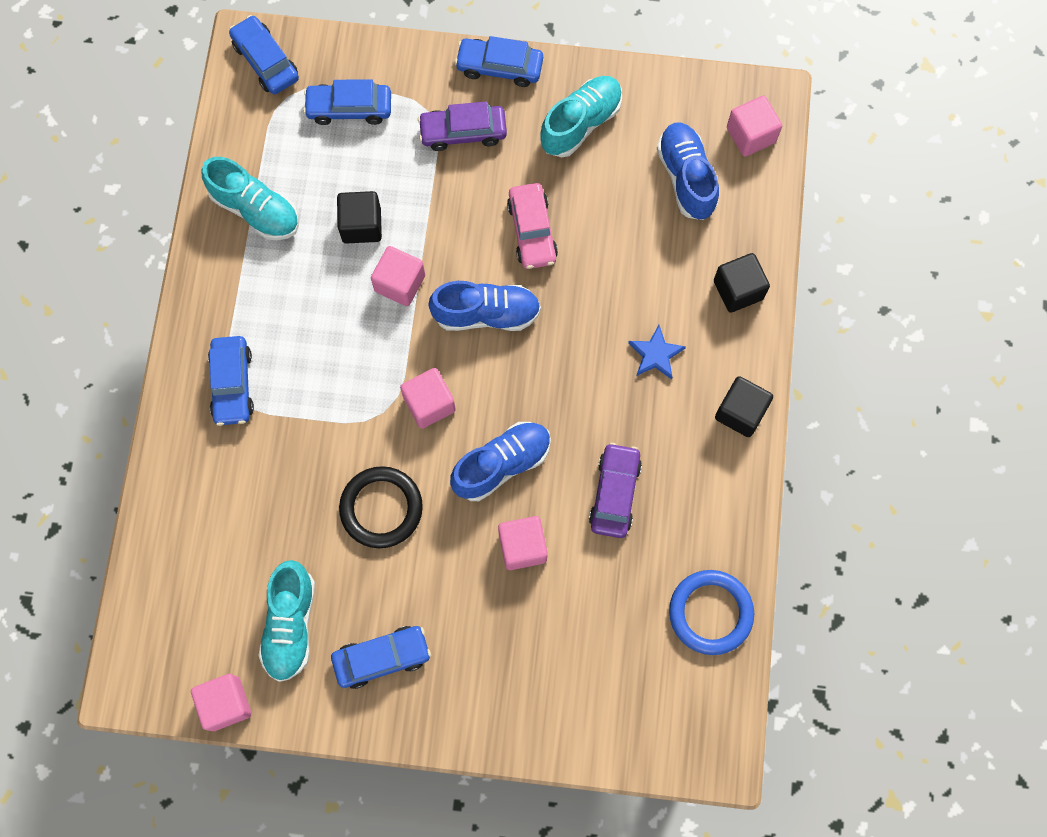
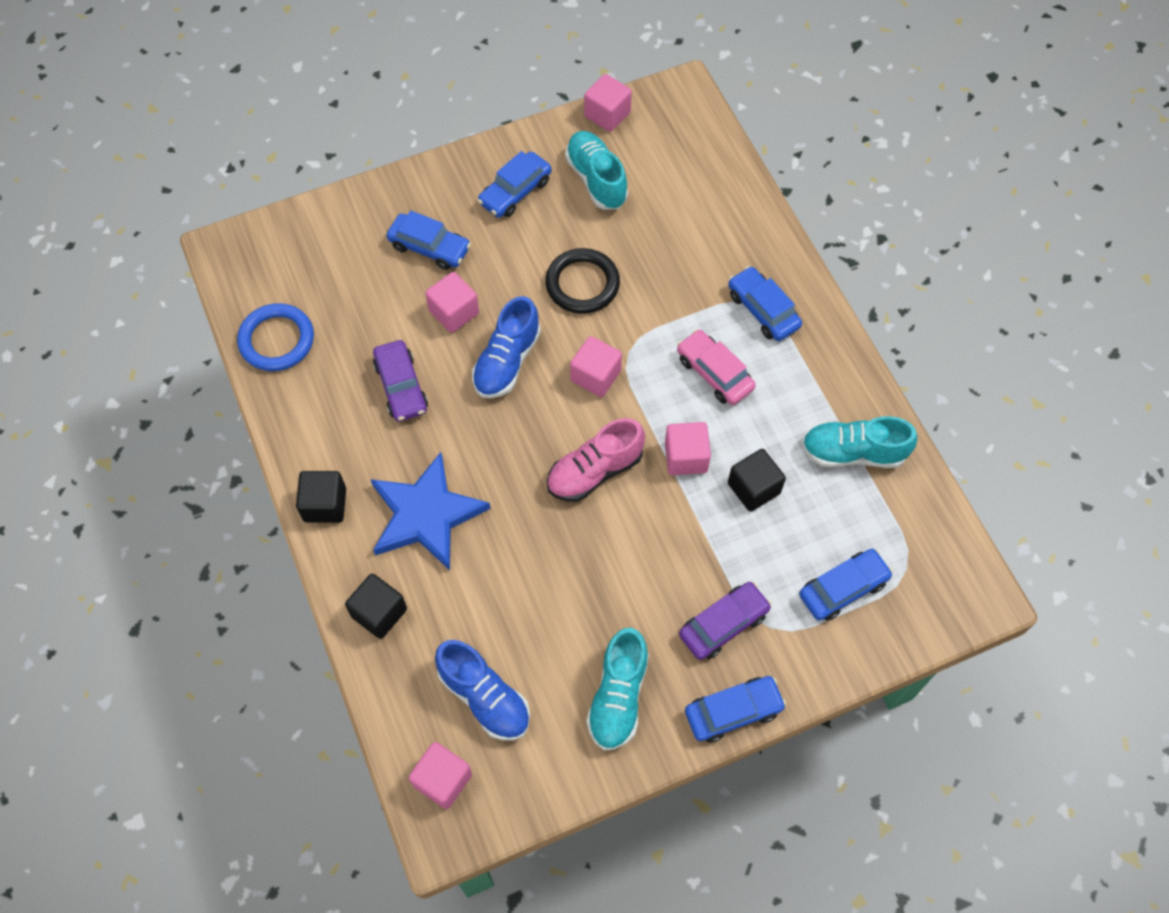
camera: 150 degrees right, 10 degrees down
blue car [229,15,299,94] -> blue car moved to [386,210,471,270]
blue shoe [428,281,541,331] -> pink shoe [547,418,645,502]
pink car [507,183,558,269] -> pink car moved to [677,329,756,405]
blue star [628,325,686,380] -> blue star [370,452,491,570], size x2.13

